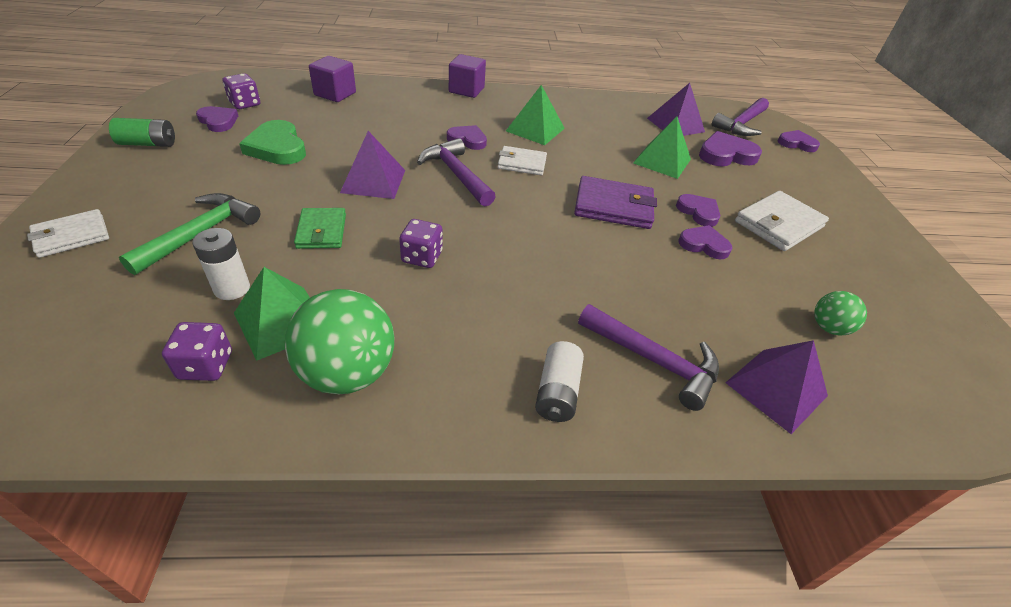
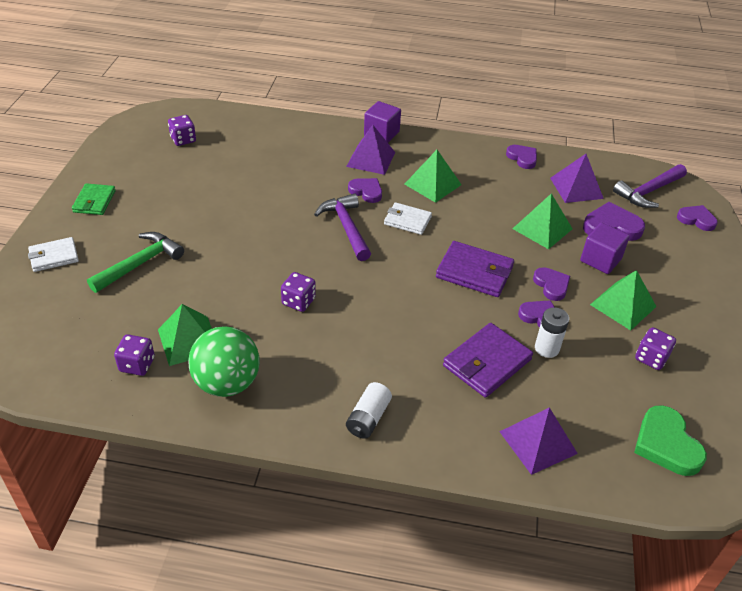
camera: 15 degrees right, 0 degrees up
green battery [109,118,175,147] -> none
white battery [192,228,250,300] -> white battery moved to [535,307,569,358]
purple heart [196,106,238,132] -> purple heart moved to [506,145,537,169]
green heart [239,120,306,165] -> green heart moved to [634,405,707,476]
green wallet [294,208,346,249] -> green wallet moved to [72,183,116,215]
purple cube [309,56,356,102] -> purple cube moved to [580,223,630,274]
purple pyramid [340,131,405,199] -> purple pyramid moved to [346,125,395,175]
purple hammer [578,304,719,411] -> none
white wallet [735,191,829,251] -> green pyramid [590,270,657,330]
green ball [814,291,867,336] -> none
none -> purple wallet [443,323,533,398]
none -> purple dice [635,327,676,370]

